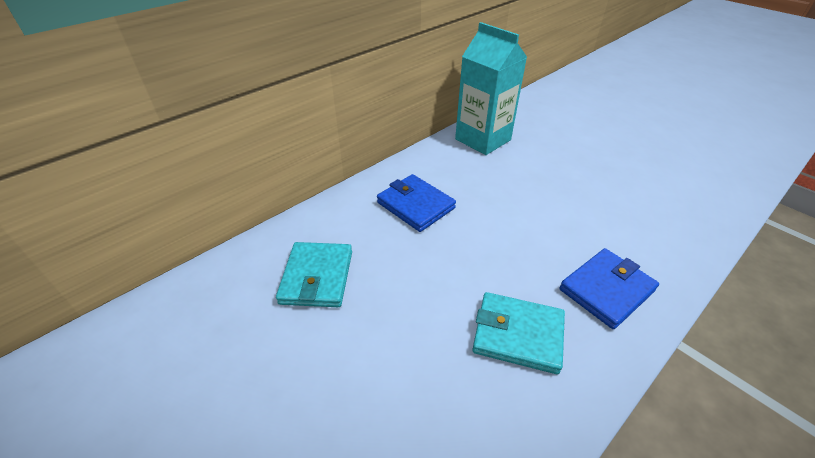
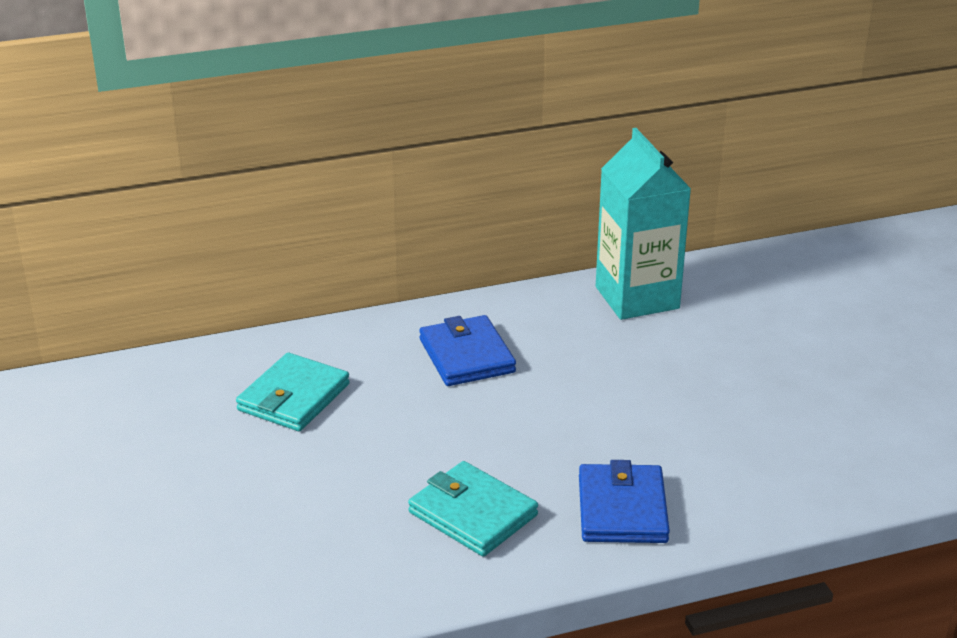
camera: 25 degrees right, 10 degrees down
blue wallet [559,248,659,329] -> blue wallet turned 75 degrees counterclockwise [579,460,670,543]

